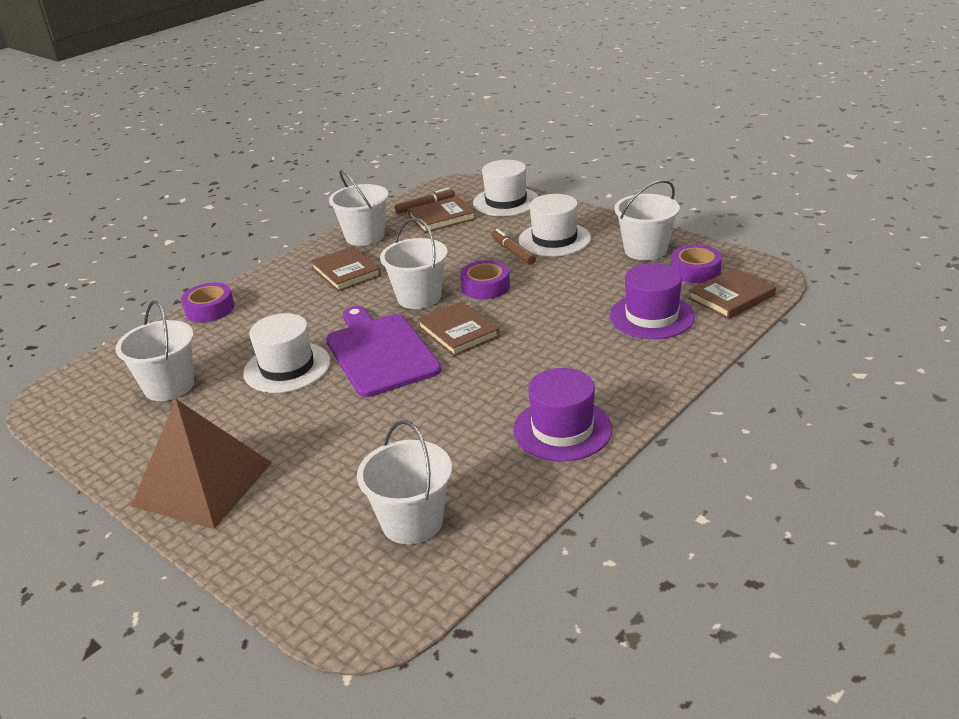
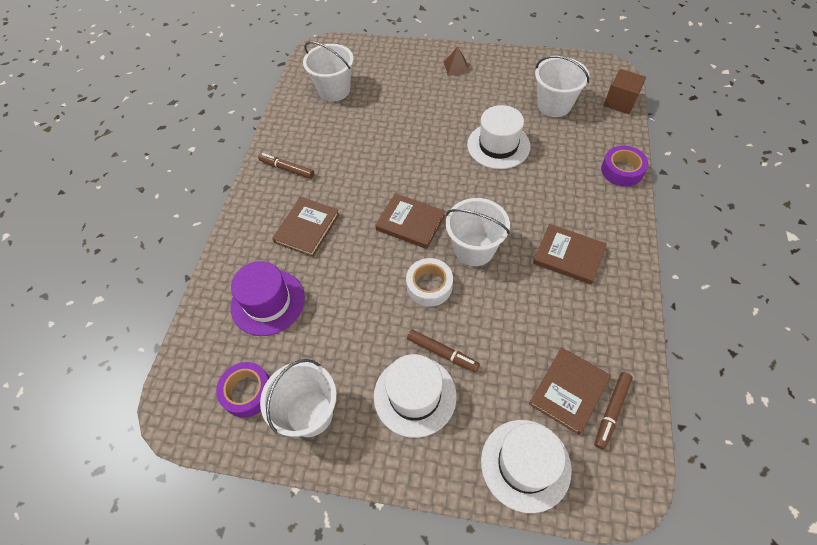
camera: 150 degrees right, 25 degrees up
brown pyramid [131,399,272,529] -> brown pyramid [444,47,470,76], size x0.40
purple cutting board [326,306,441,397] -> none
white bucket [329,170,389,246] -> none
purple tape [460,260,510,299] -> white tape [406,258,453,307]
purple hat [513,368,612,461] -> brown marker [258,153,314,179]
brown book [688,268,776,319] -> brown book moved to [272,197,339,257]
none -> brown cube [604,69,646,114]

